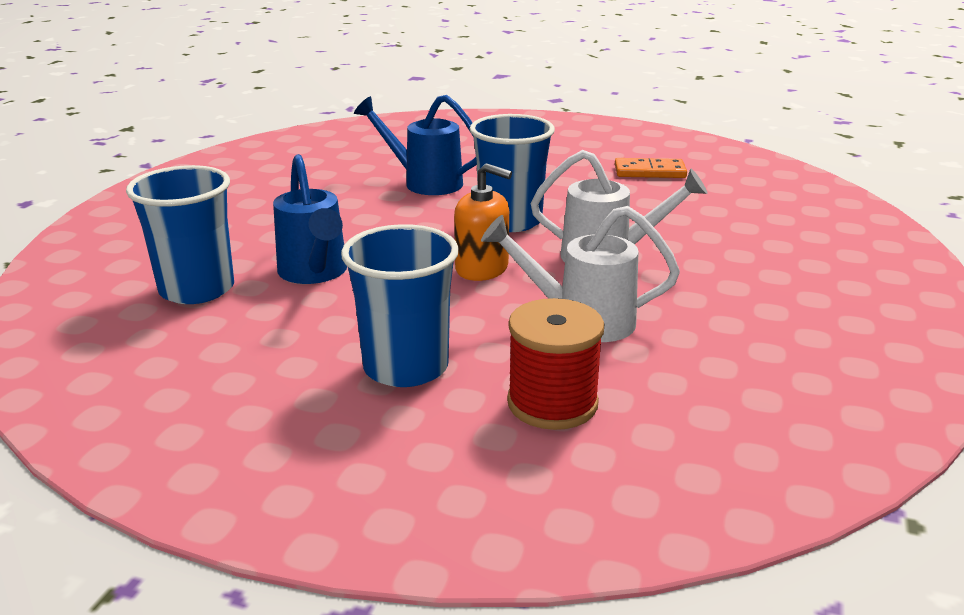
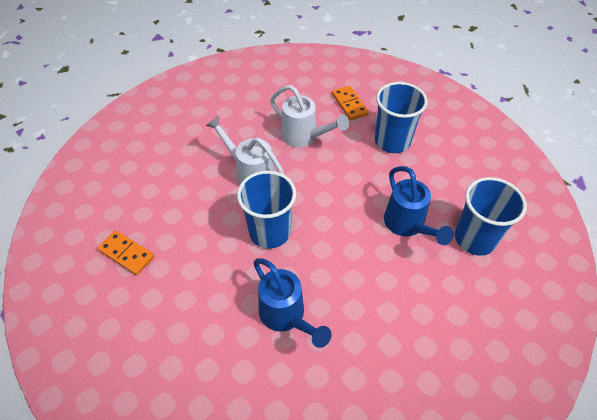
camera: 150 degrees left, 25 degrees up
blue watering can [273,154,347,284] -> blue watering can turned 150 degrees clockwise [384,166,454,245]
orange soap dispenser [454,163,512,281] -> none
red spool [507,298,604,430] -> orange domino [332,86,369,120]

